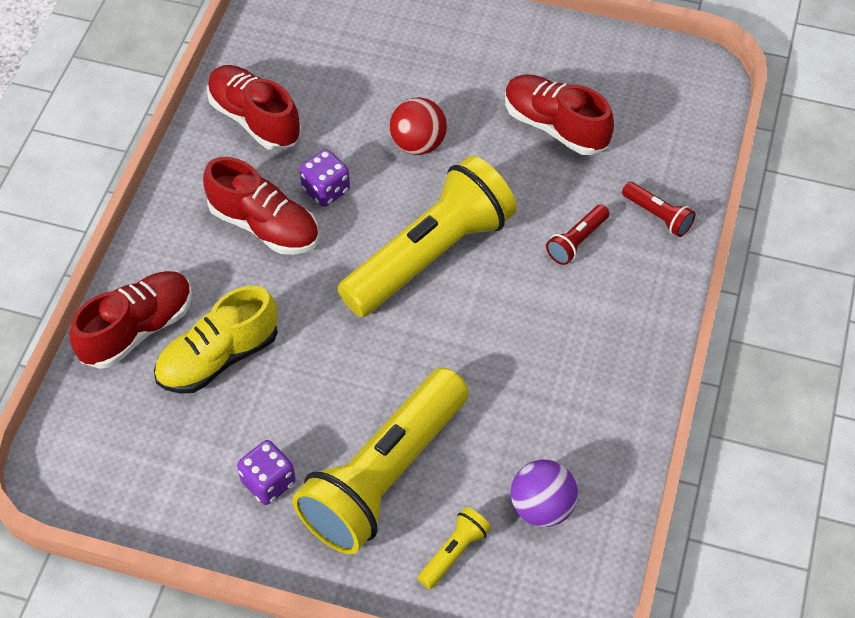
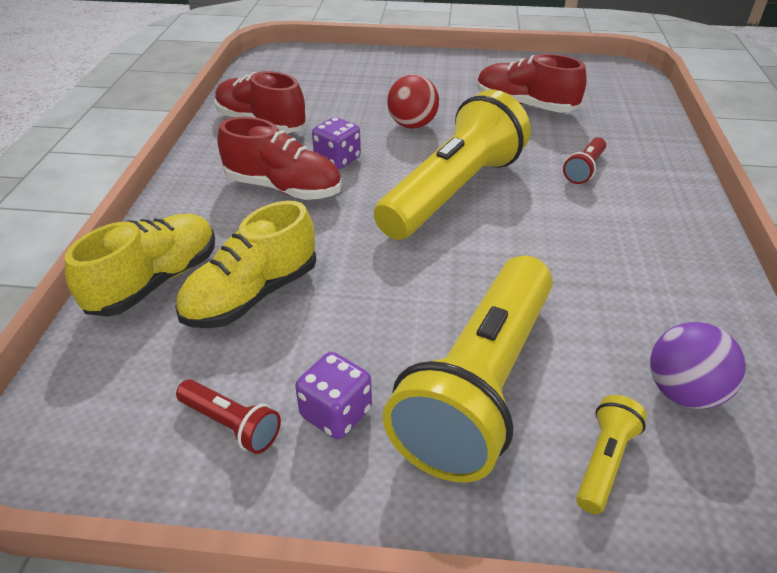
camera: 10 degrees left, 15 degrees down
red shoe [70,271,192,369] -> yellow shoe [65,214,215,317]
red flashlight [622,182,696,237] -> red flashlight moved to [176,380,281,454]

